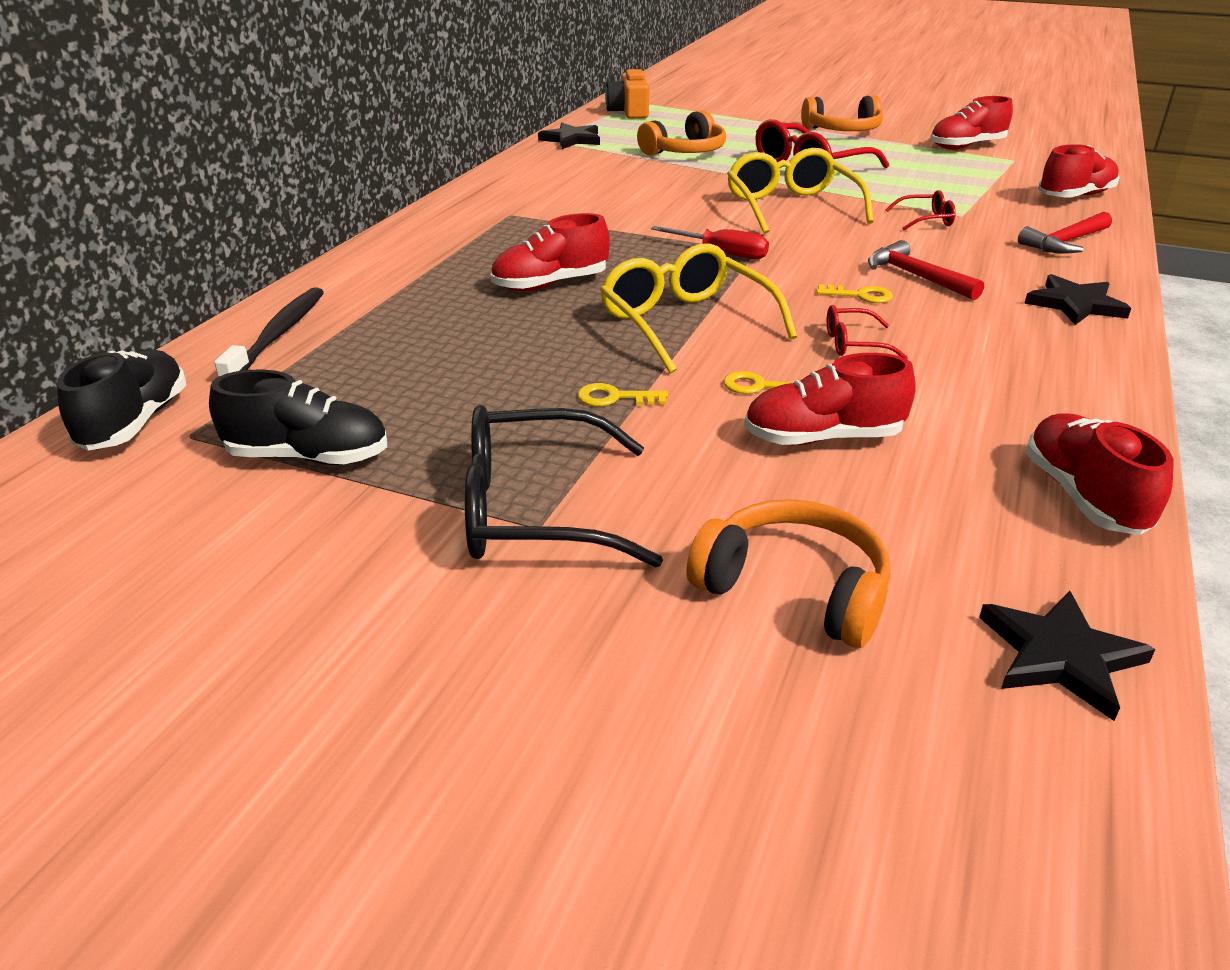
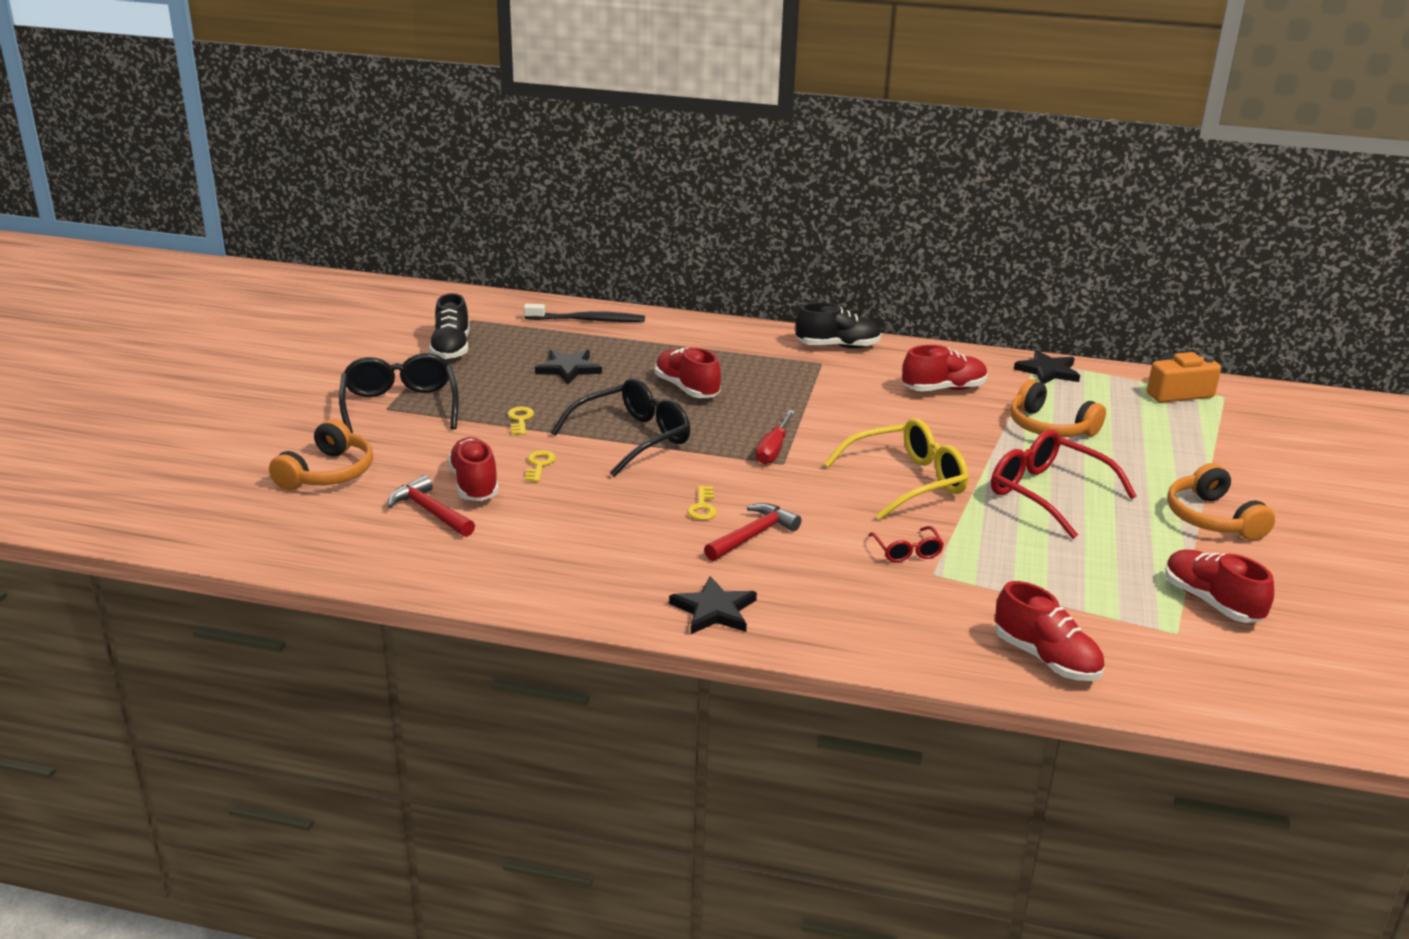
camera: 80 degrees right, 5 degrees down
black shoe [57,349,186,450] -> black shoe moved to [795,302,881,348]
yellow glasses [600,243,797,374] -> black glasses [551,378,690,477]
red glasses [827,305,908,359] -> none
black star [979,591,1155,721] -> black star moved to [535,349,602,384]
red hammer [1018,212,1112,254] -> red hammer moved to [388,475,475,537]
red shoe [1025,414,1174,535] -> red shoe moved to [902,345,987,391]

